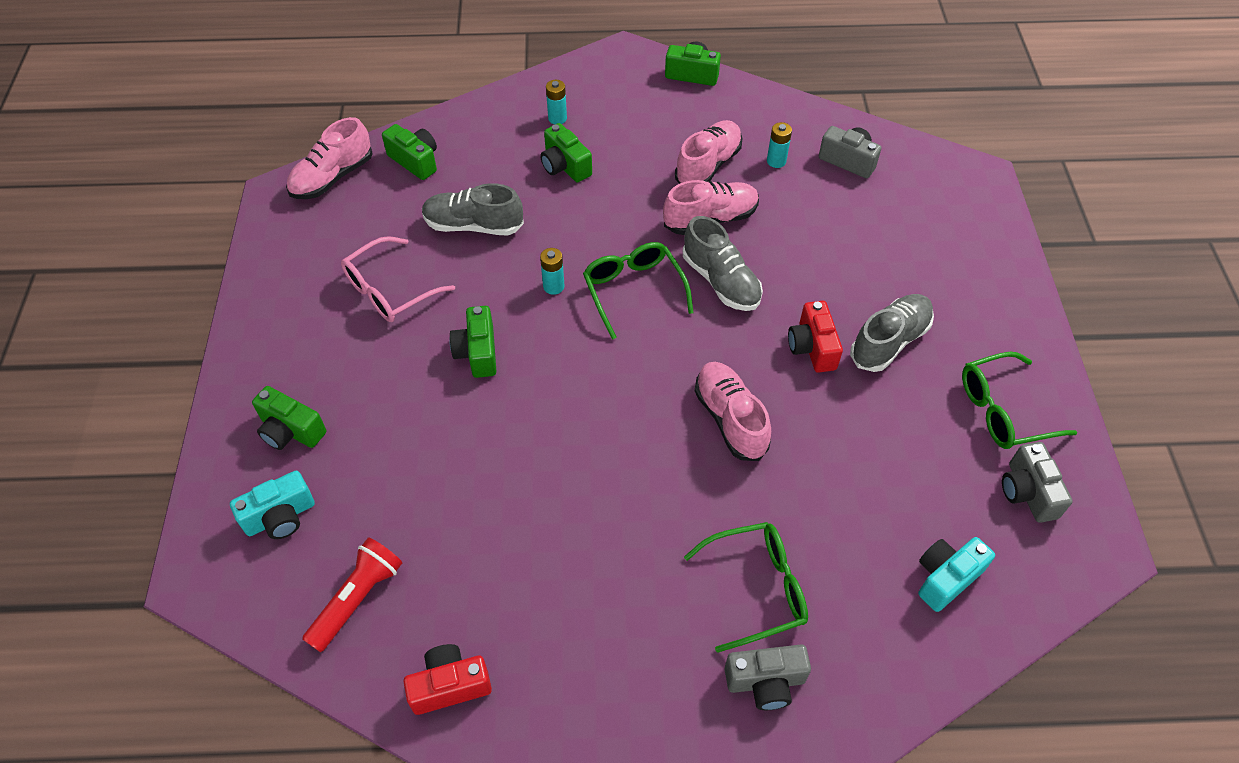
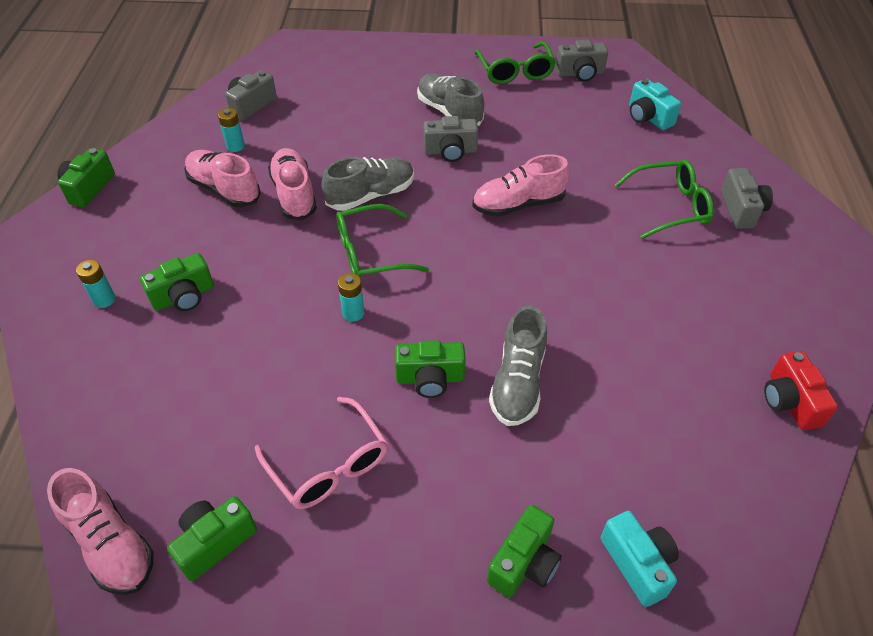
camera: 85 degrees left, 5 degrees down
red flashlight [302,538,402,652] -> none
green camera [382,124,437,180] -> green camera moved to [167,496,257,581]
grey shoe [422,183,524,236] -> grey shoe moved to [489,306,547,426]
green glasses [684,522,808,653] -> green glasses turned 90 degrees clockwise [615,159,714,239]
red camera [788,301,843,373] -> grey camera [423,116,478,162]

